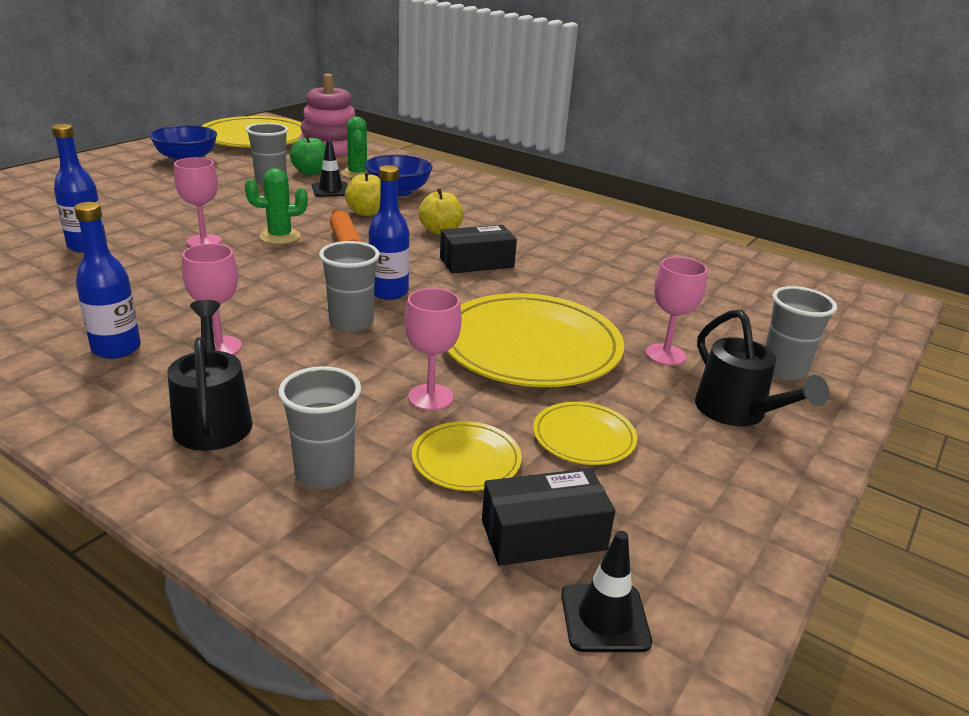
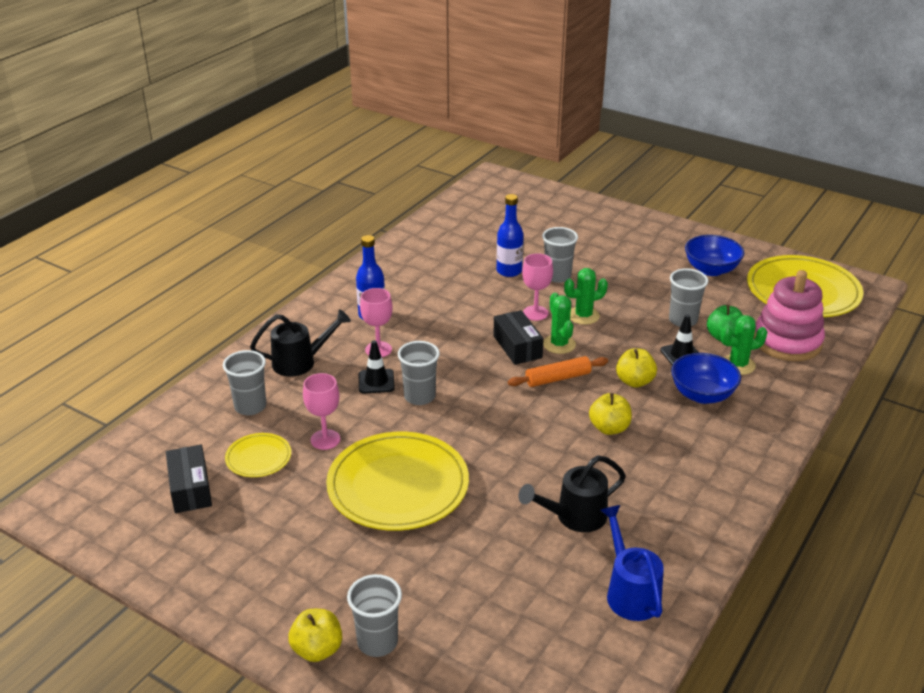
camera: 90 degrees right, 5 degrees up
blue bottle [369,165,410,300] -> none
black box [440,225,517,273] -> black box moved to [493,310,544,365]
yellow plate [533,402,637,465] -> none
black traffic cone [561,531,652,652] -> black traffic cone moved to [359,340,395,393]
pink goblet [645,257,707,366] -> none
black watering can [695,309,829,426] -> black watering can moved to [519,455,626,532]
none -> yellow apple [288,609,342,662]
none -> grey cup [542,227,578,283]
none -> green cactus [564,268,608,325]
none -> blue watering can [600,505,664,621]

